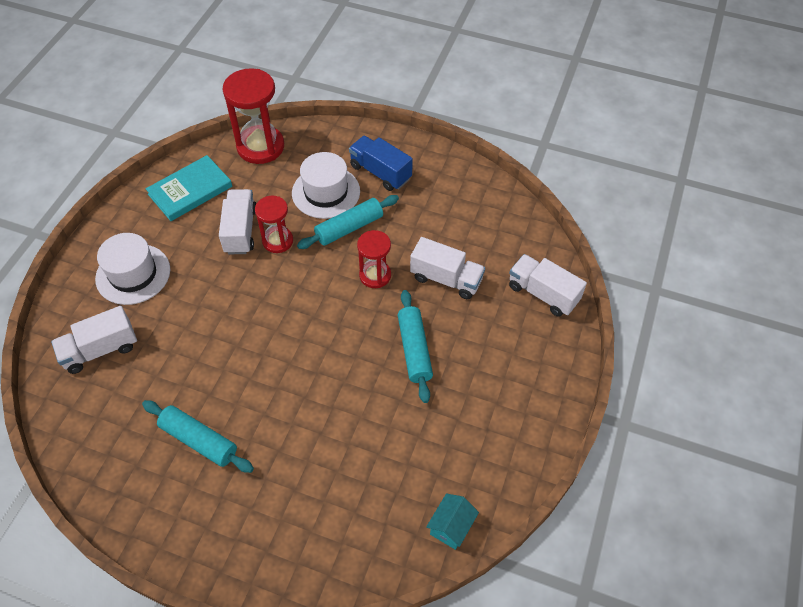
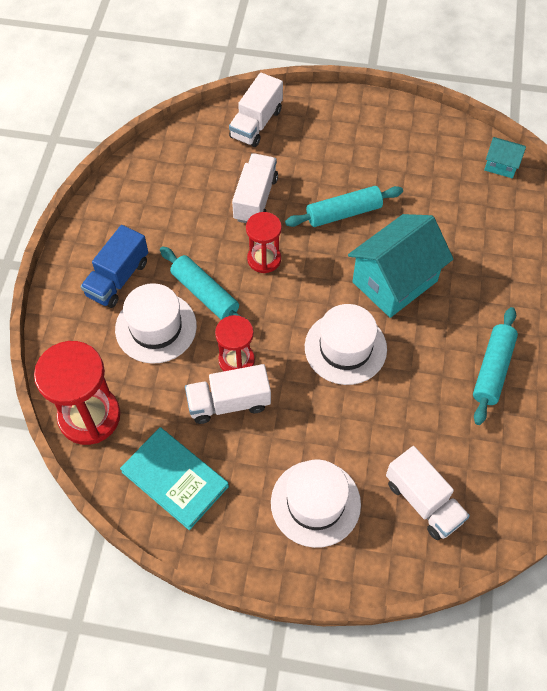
camera: 100 degrees left, 5 degrees up
none -> white hat [305,304,387,385]
none -> turquoise house [348,214,453,318]

